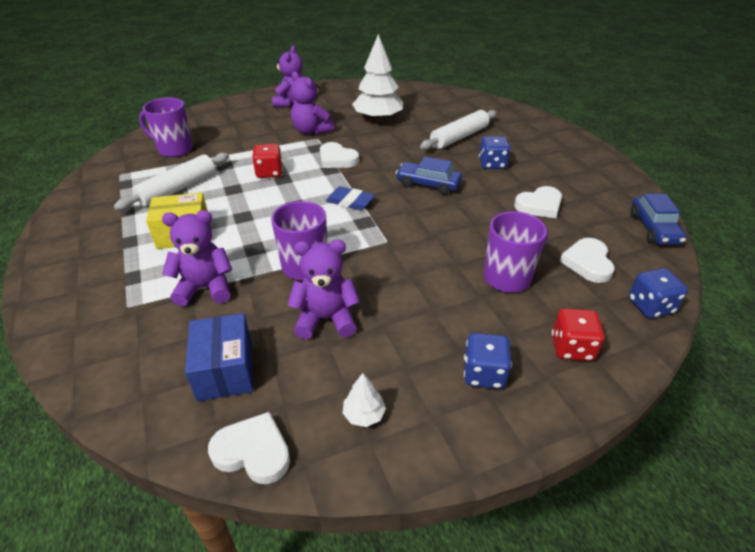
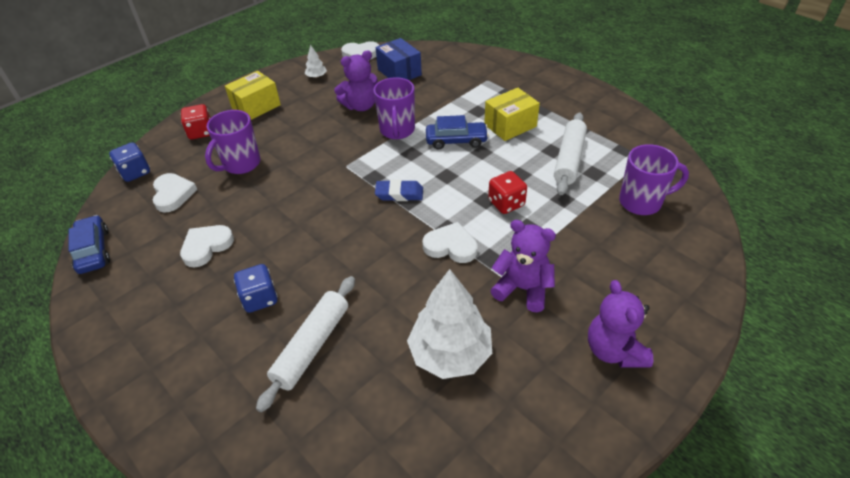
camera: 160 degrees right, 5 degrees up
purple teddy bear [162,210,232,306] -> none
blue car [396,157,462,195] -> blue car moved to [426,115,489,149]
blue dice [464,333,512,389] -> yellow box [225,71,281,120]

